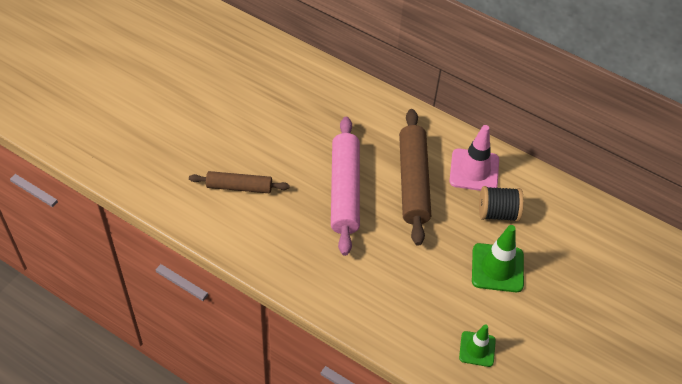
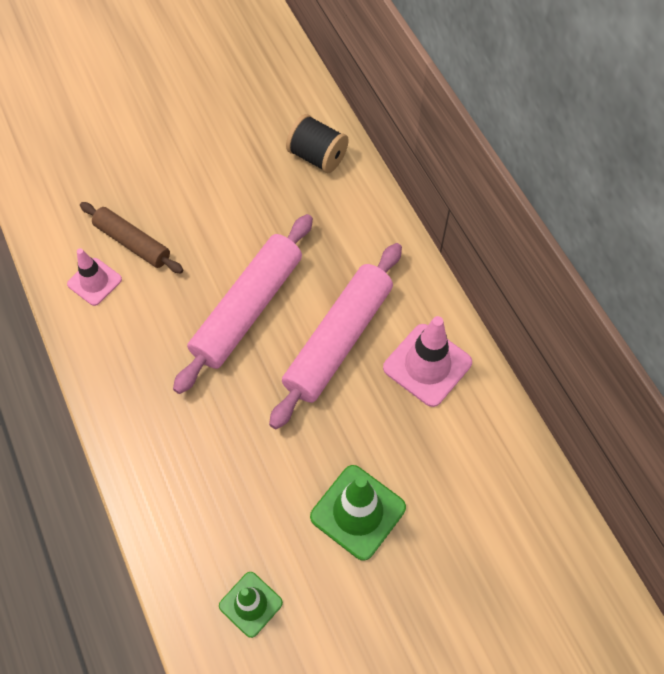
camera: 35 degrees right, 10 degrees up
brown rolling pin [399,109,431,246] -> pink rolling pin [269,243,402,429]
black spool [479,186,524,222] -> black spool moved to [286,114,349,173]
none -> pink traffic cone [67,248,122,306]

